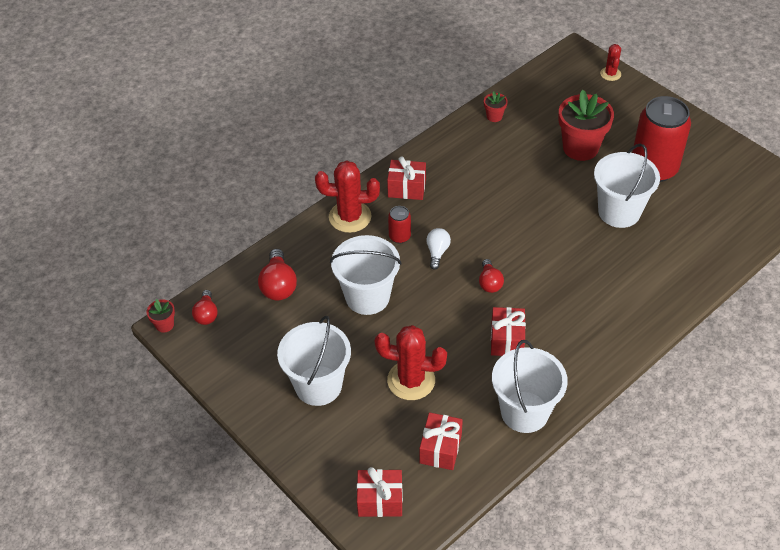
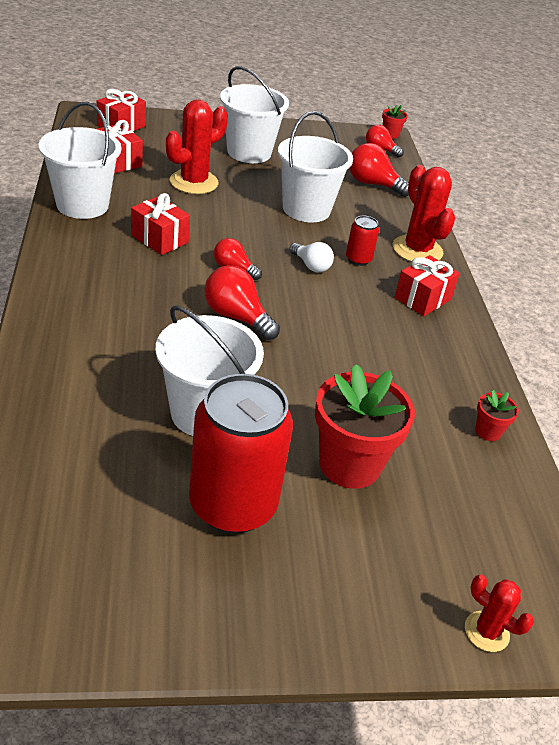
camera: 120 degrees right, 10 degrees down
red cactus [315,160,380,233] -> red cactus turned 60 degrees counterclockwise [393,165,455,262]
none -> red light bulb [204,265,280,340]

